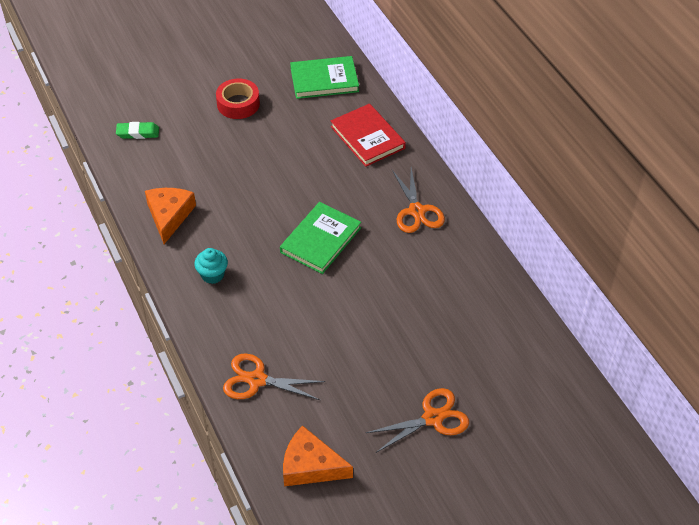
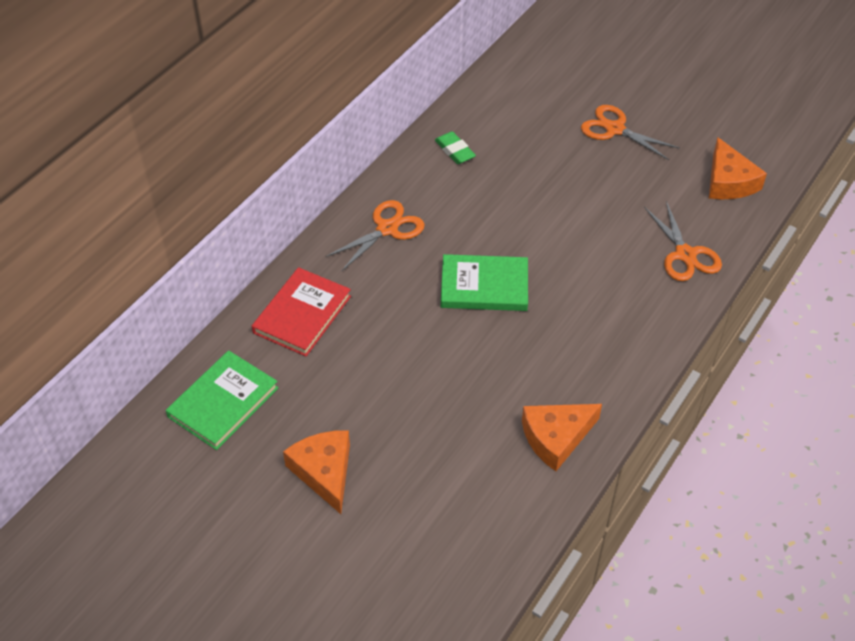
camera: 120 degrees left, 0 degrees up
green eraser [116,122,159,139] -> green eraser moved to [435,131,476,164]
turquoise cupcake [194,248,228,284] -> none
red tape [216,78,260,119] -> orange cheese [283,430,350,514]
green book [290,56,359,99] -> green book turned 75 degrees clockwise [166,350,278,450]

